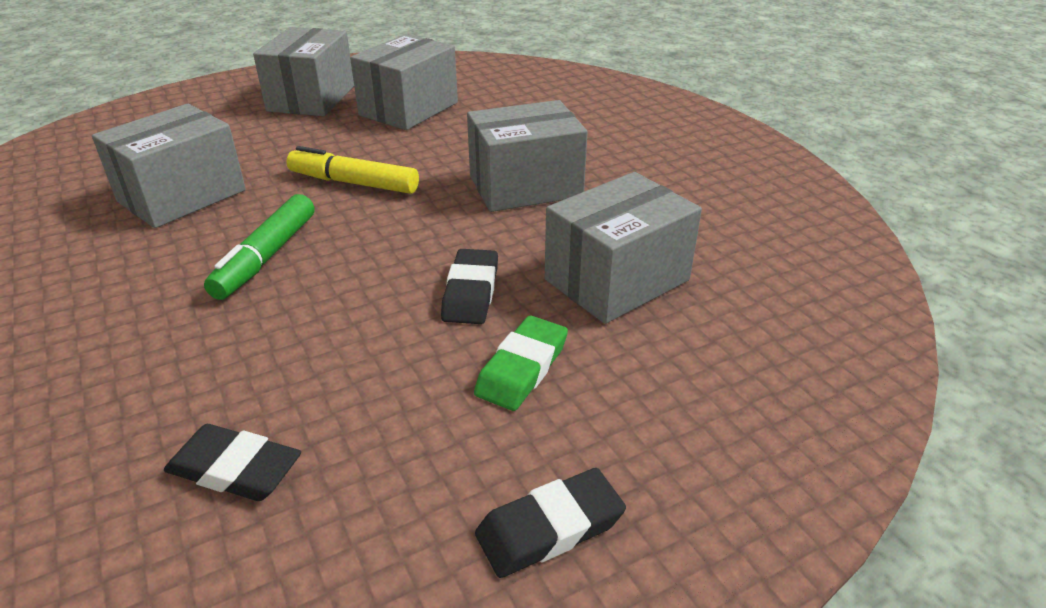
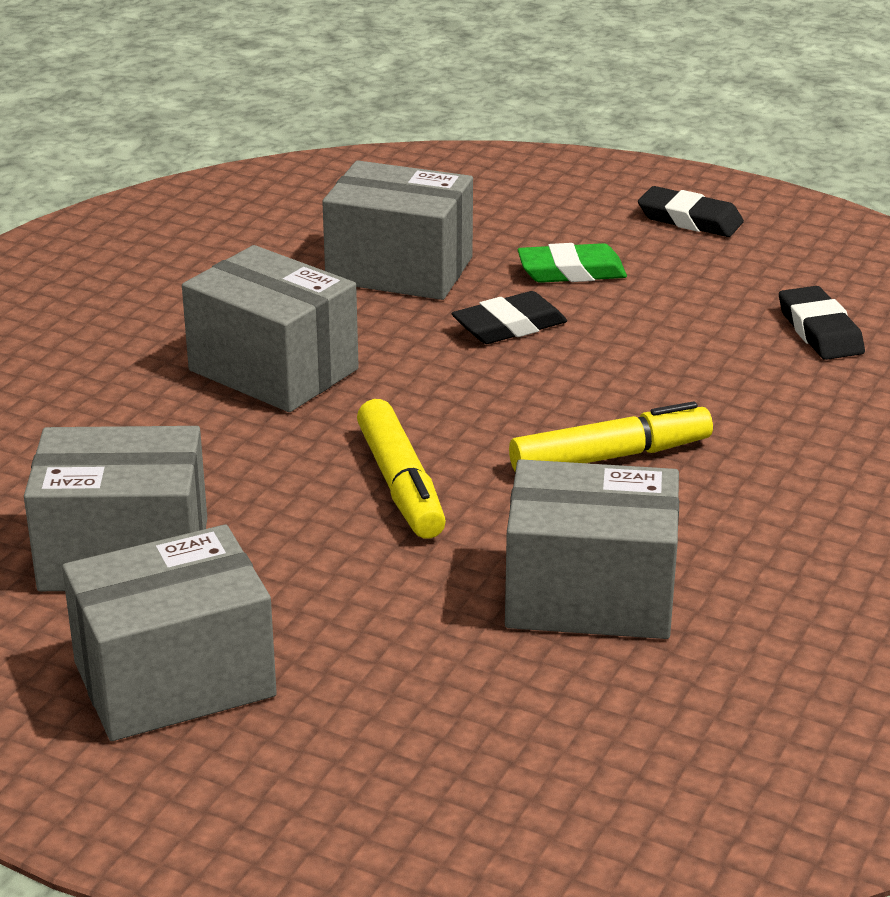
camera: 125 degrees left, 5 degrees down
green marker [204,194,315,300] -> yellow marker [509,401,713,471]

